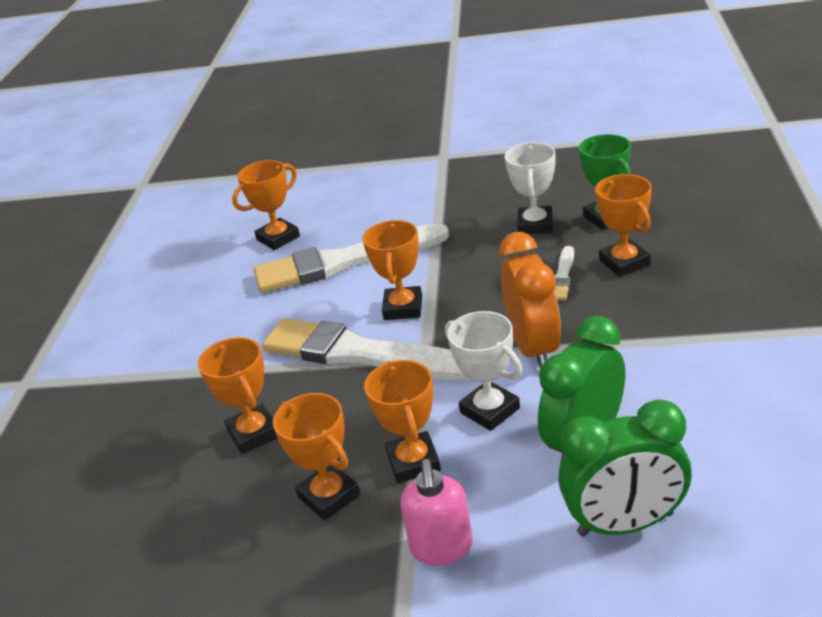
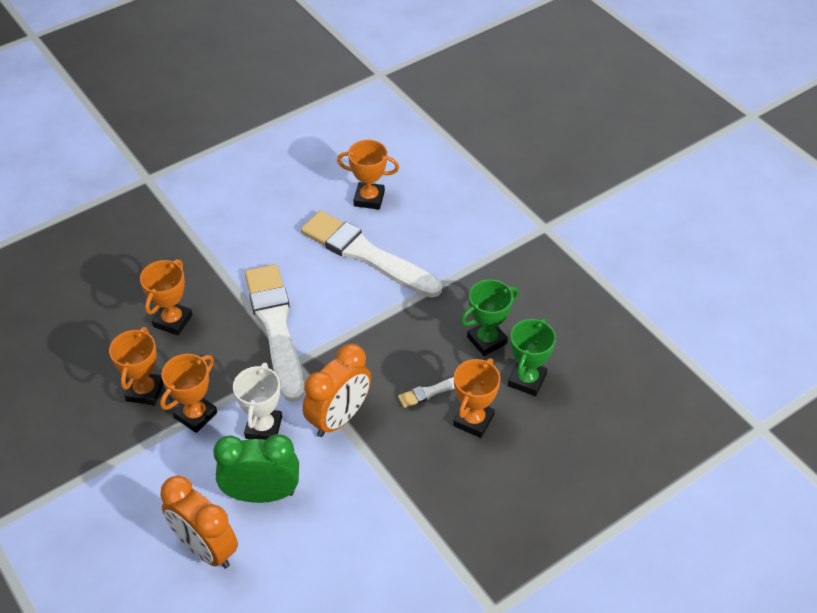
camera: 45 degrees right, 15 degrees up
orange trophy [362,220,422,320] -> none
pink soap dispenser [401,459,472,566] -> none
white trophy [505,142,556,234] -> green trophy [461,279,519,356]
green clock [558,399,692,537] -> orange clock [160,476,238,569]

